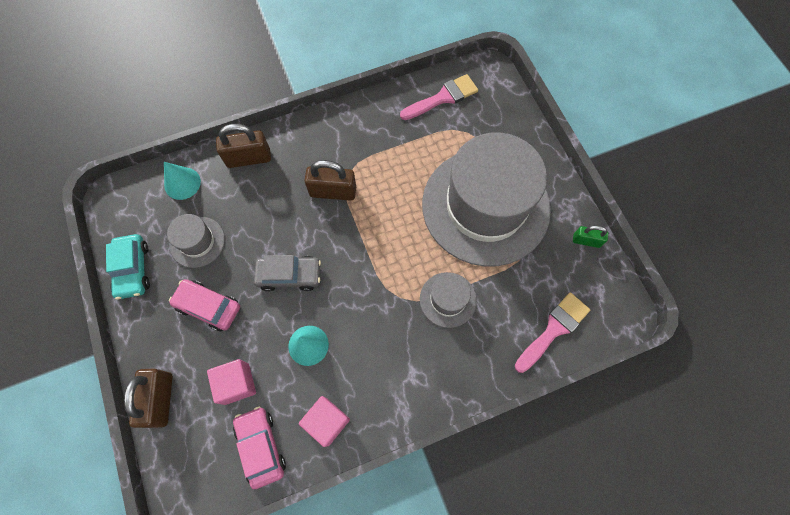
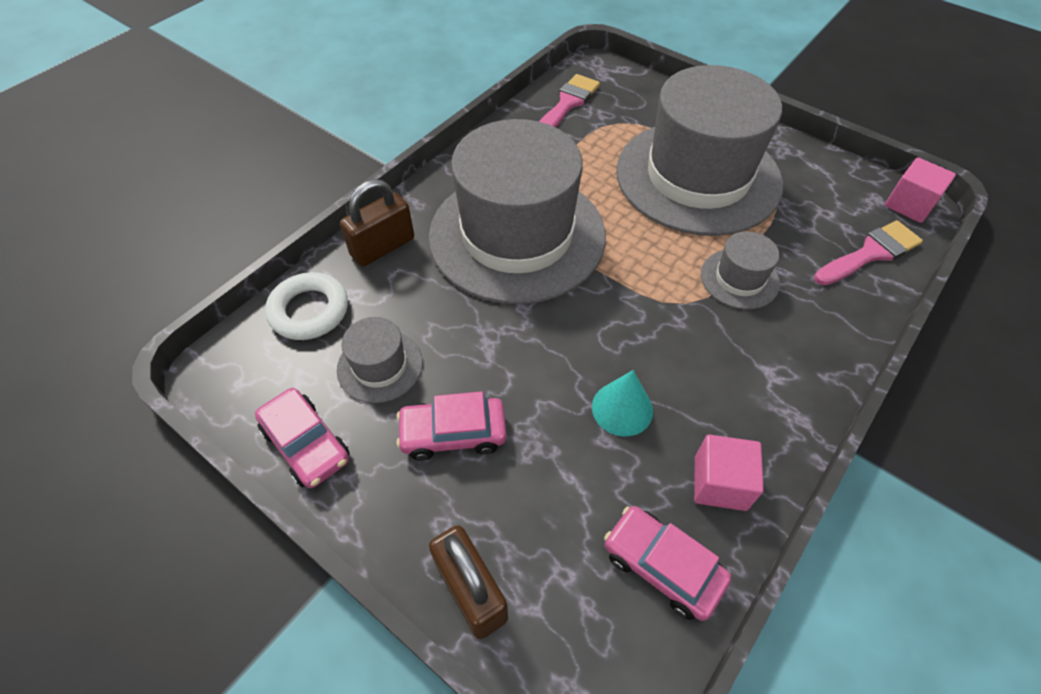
camera: 30 degrees left, 15 degrees down
turquoise car [106,234,150,299] -> pink car [255,388,350,488]
turquoise cone [164,162,201,200] -> white ring [265,272,348,340]
pink cube [207,359,256,405] -> pink cube moved to [885,157,956,223]
grey car [254,255,321,292] -> none
brown padlock [304,160,356,201] -> grey hat [429,119,606,304]
pink brush [515,293,590,373] -> pink brush turned 45 degrees clockwise [814,220,923,285]
green padlock [573,226,608,248] -> none

